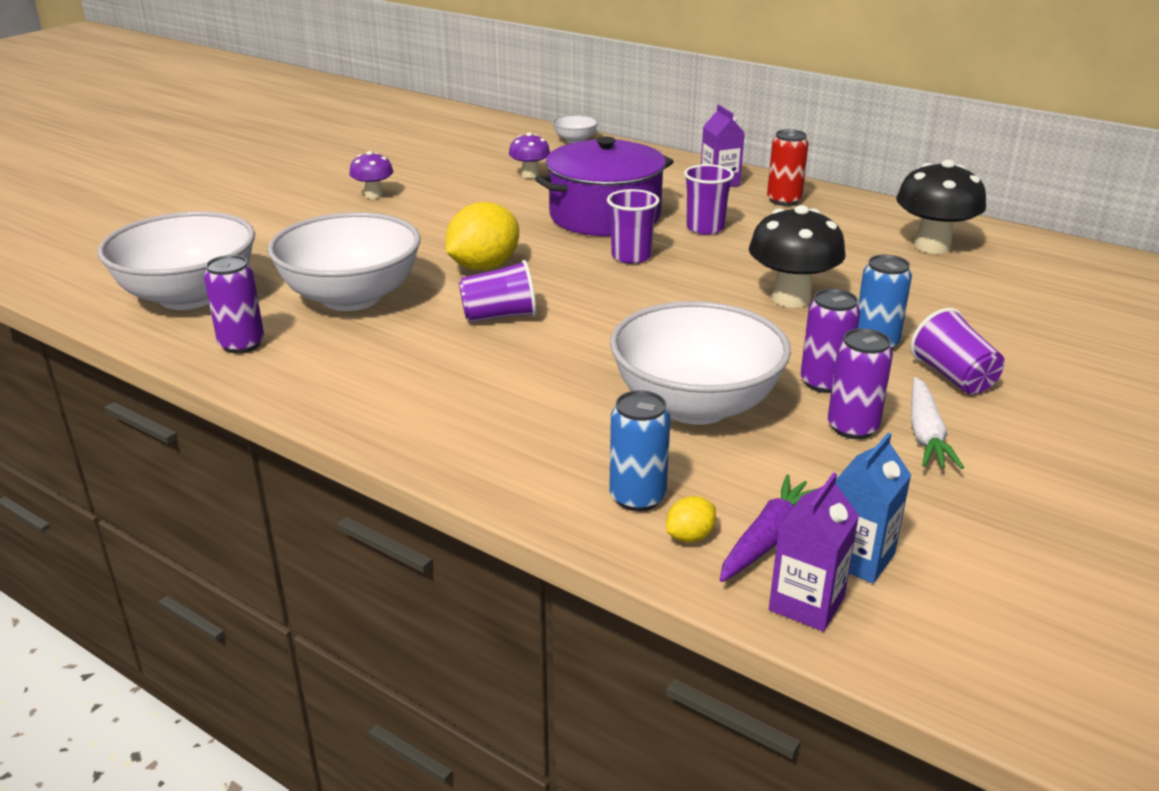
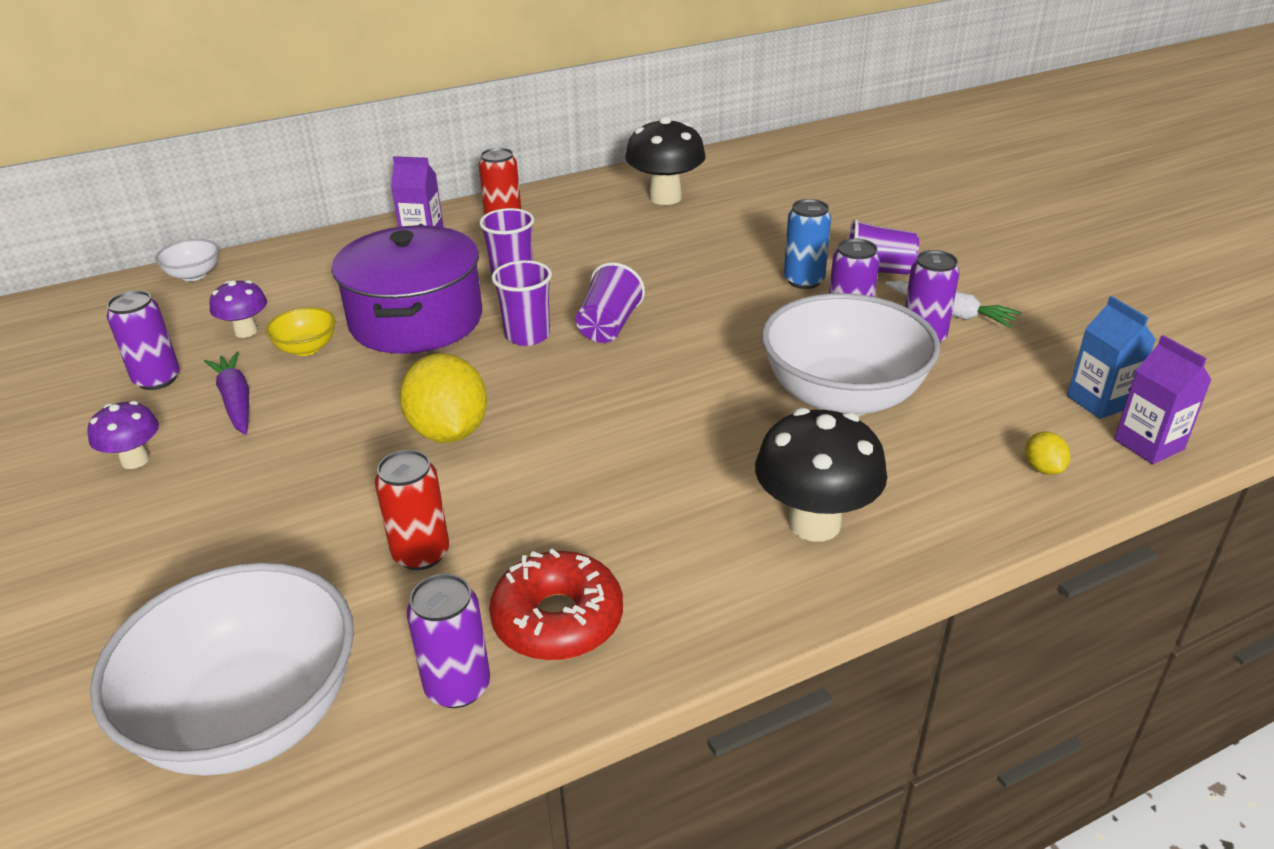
camera: 60 degrees left, 5 degrees up
white bowl [268,212,421,311] -> red can [375,450,449,570]
purple cup [459,260,536,322] -> purple cup moved to [576,262,645,343]
blue can [609,390,671,511] -> none
purple carrot [720,475,816,582] -> purple carrot moved to [204,352,249,435]
black mushroom [749,205,846,308] -> black mushroom moved to [755,408,887,542]
none -> purple can [107,290,180,390]
none -> yellow bowl [265,307,336,356]
none -> red donut [489,548,623,660]

